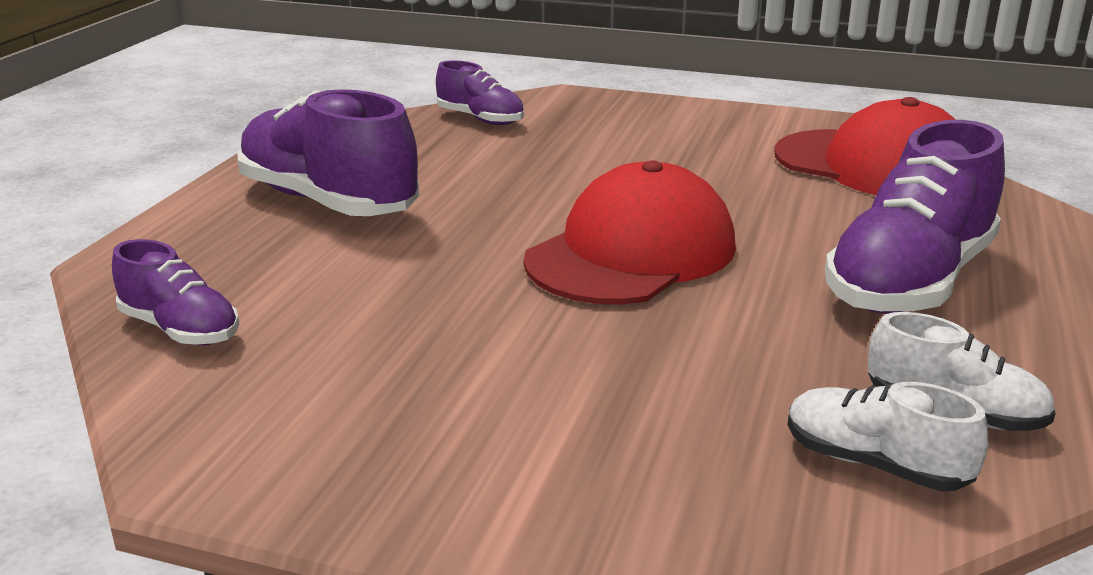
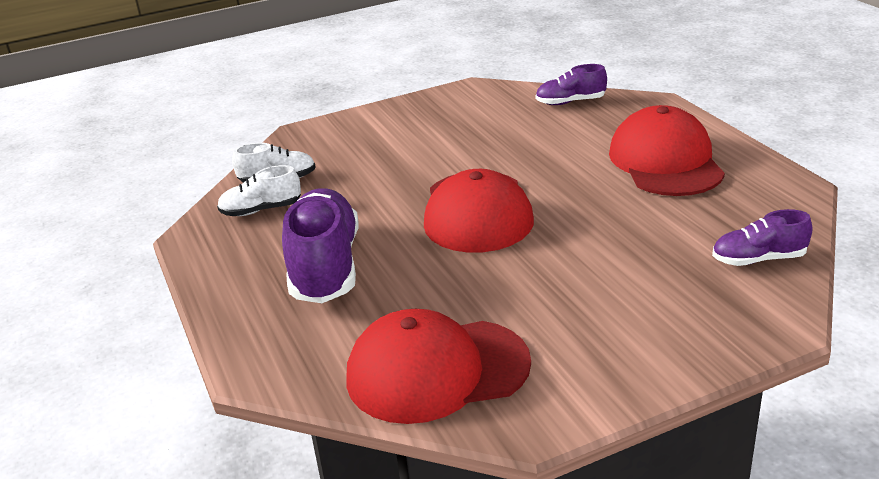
camera: 140 degrees right, 5 degrees up
purple shoe [237,89,419,216] -> red cap [609,105,725,196]

